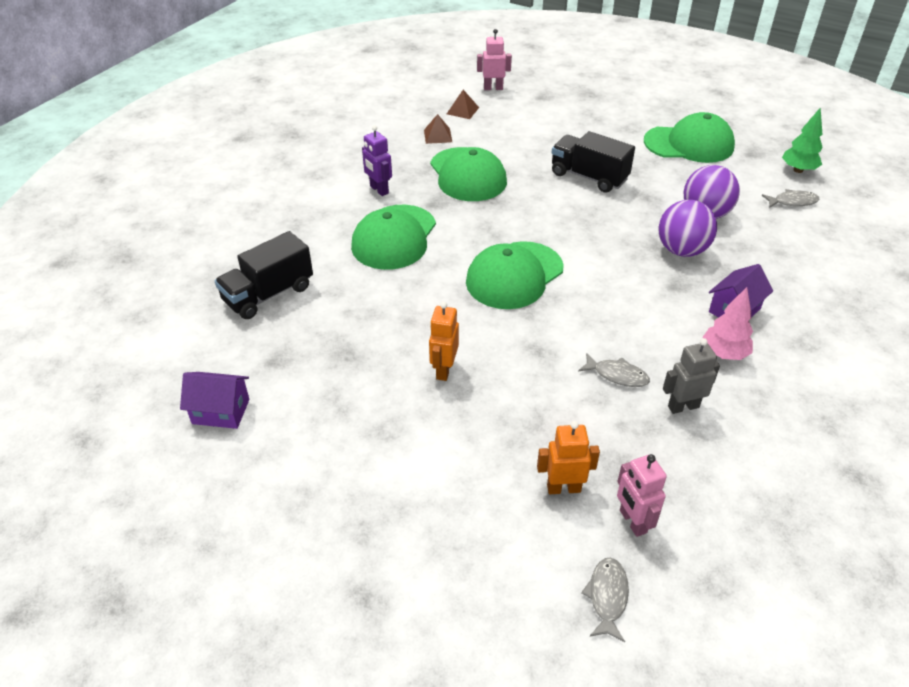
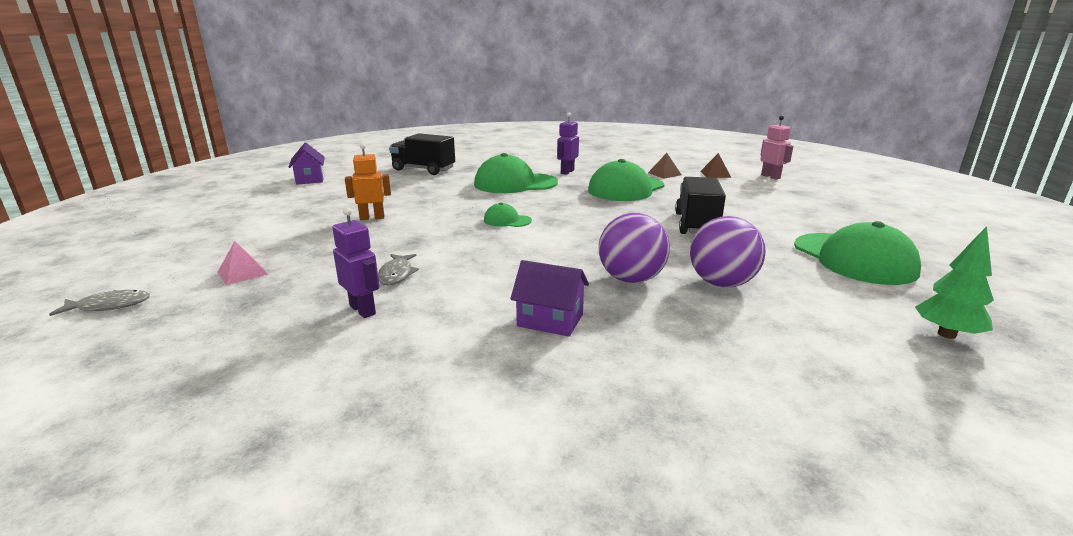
camera: 65 degrees right, 20 degrees down
green cap [466,241,564,309] -> green cap [484,203,532,227], size x0.48
orange robot [537,421,600,494] -> pink pyramid [218,241,268,285]
pink robot [617,454,667,537] -> none
grey robot [663,338,720,414] -> purple robot [332,207,380,318]
pink tree [702,287,753,360] -> none
grey fish [762,189,819,208] -> none

